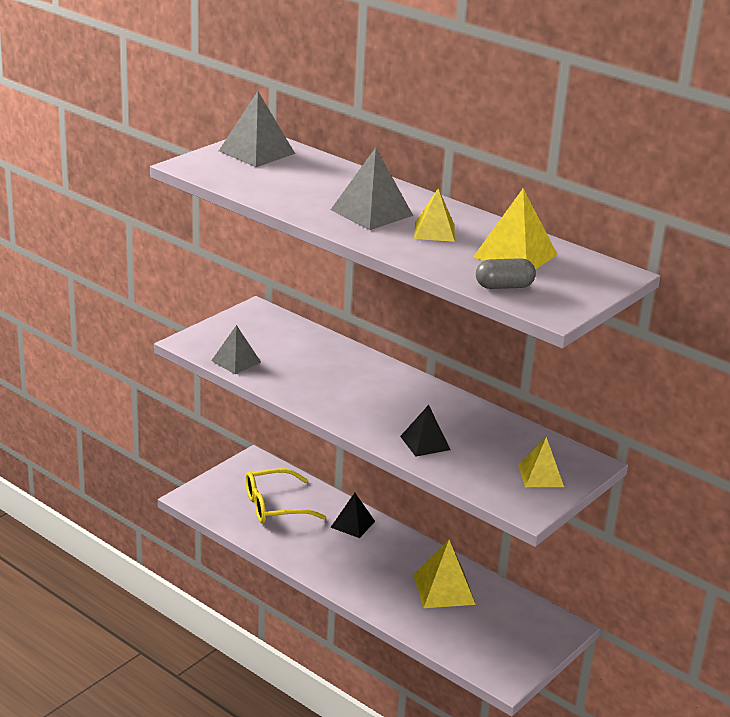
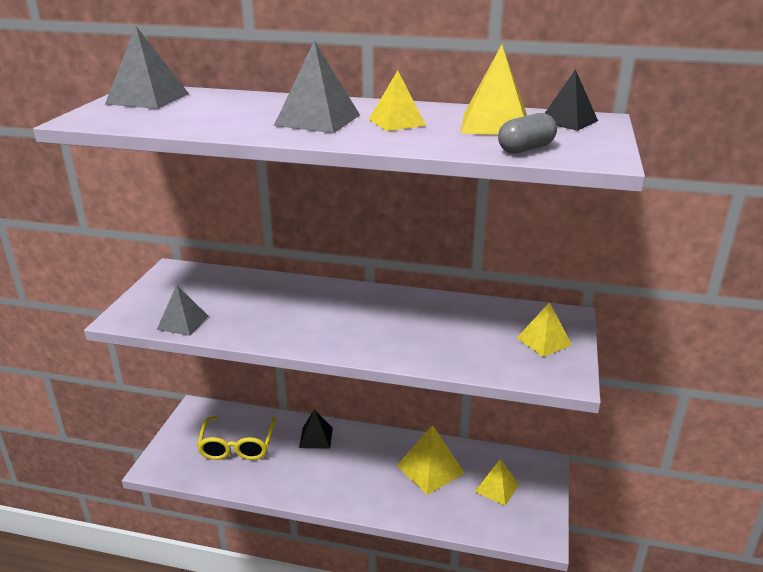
camera: 25 degrees left, 0 degrees up
yellow glasses [245,468,326,524] -> yellow glasses turned 45 degrees counterclockwise [197,416,276,460]
black pyramid [400,405,450,457] -> black pyramid moved to [545,69,598,131]
none -> yellow pyramid [475,459,519,506]

